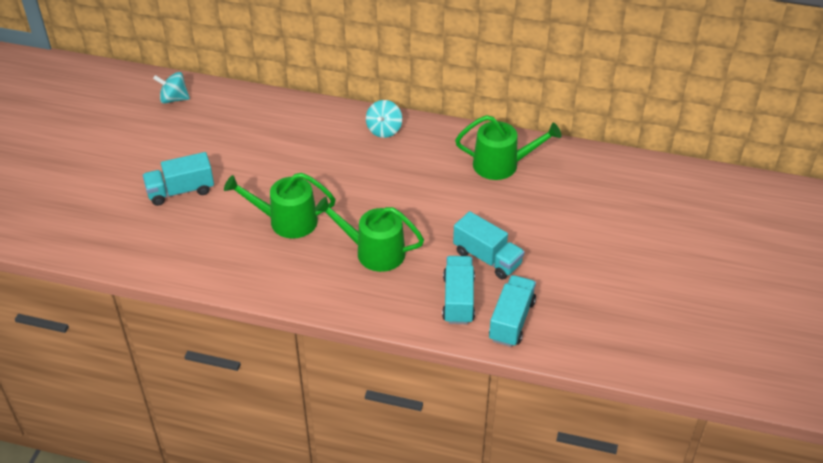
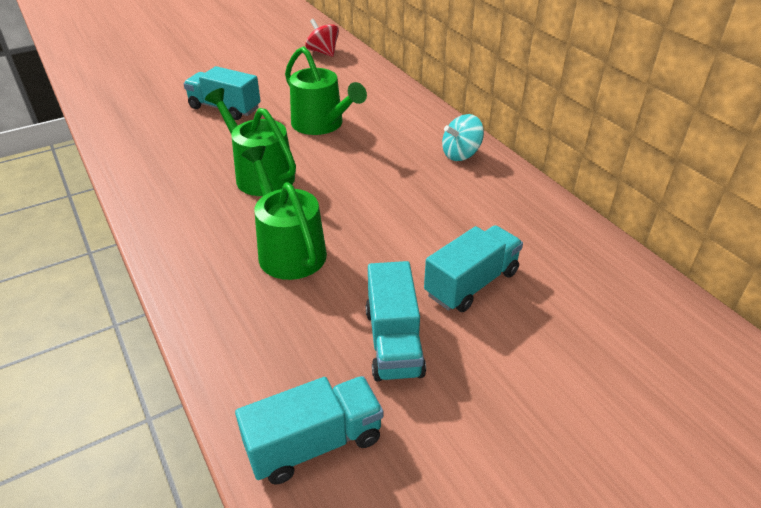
camera: 45 degrees right, 5 degrees down
turquoise spinning top [153,72,190,104] -> red spinning top [305,19,339,57]
turquoise truck [442,256,475,324] -> turquoise truck moved to [424,225,523,312]
green watering can [455,115,561,180] -> green watering can moved to [285,46,367,135]

